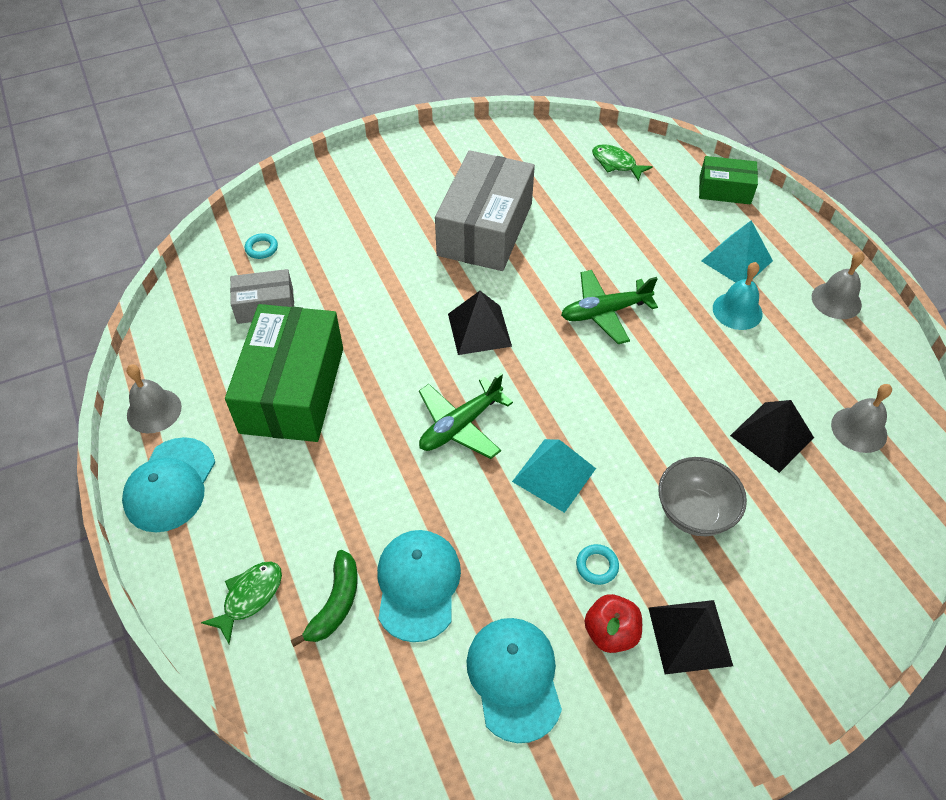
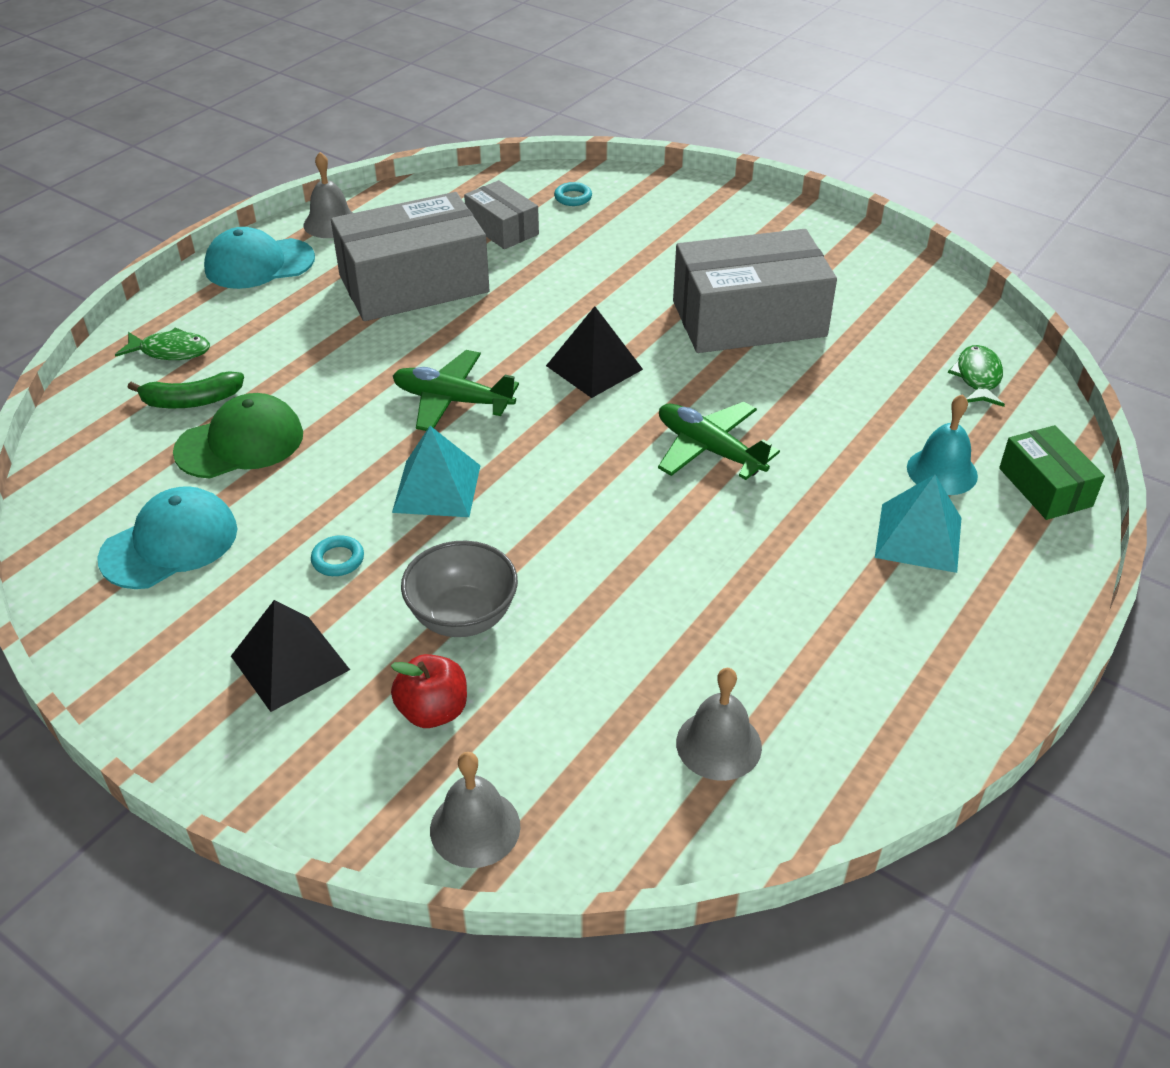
camera: 60 degrees right, 10 degrees down
green box [225,304,343,442] -> grey box [331,192,490,321]
turquoise cap [377,530,461,642] -> green cap [173,393,303,478]
red apple [584,594,642,653] -> red apple moved to [391,654,467,728]
turquoise bell [713,262,762,330] -> turquoise bell moved to [907,394,978,495]
black pyramid [730,400,814,473] -> none
grey bell [812,251,864,319] -> grey bell moved to [430,752,520,868]

